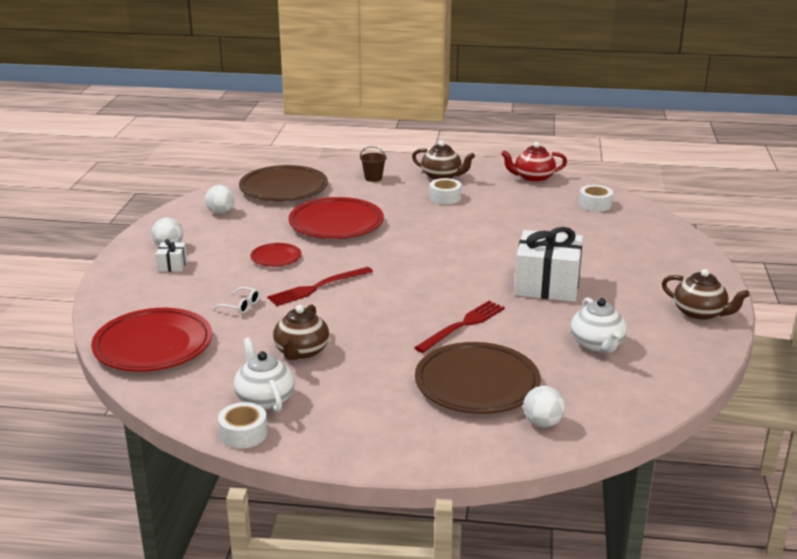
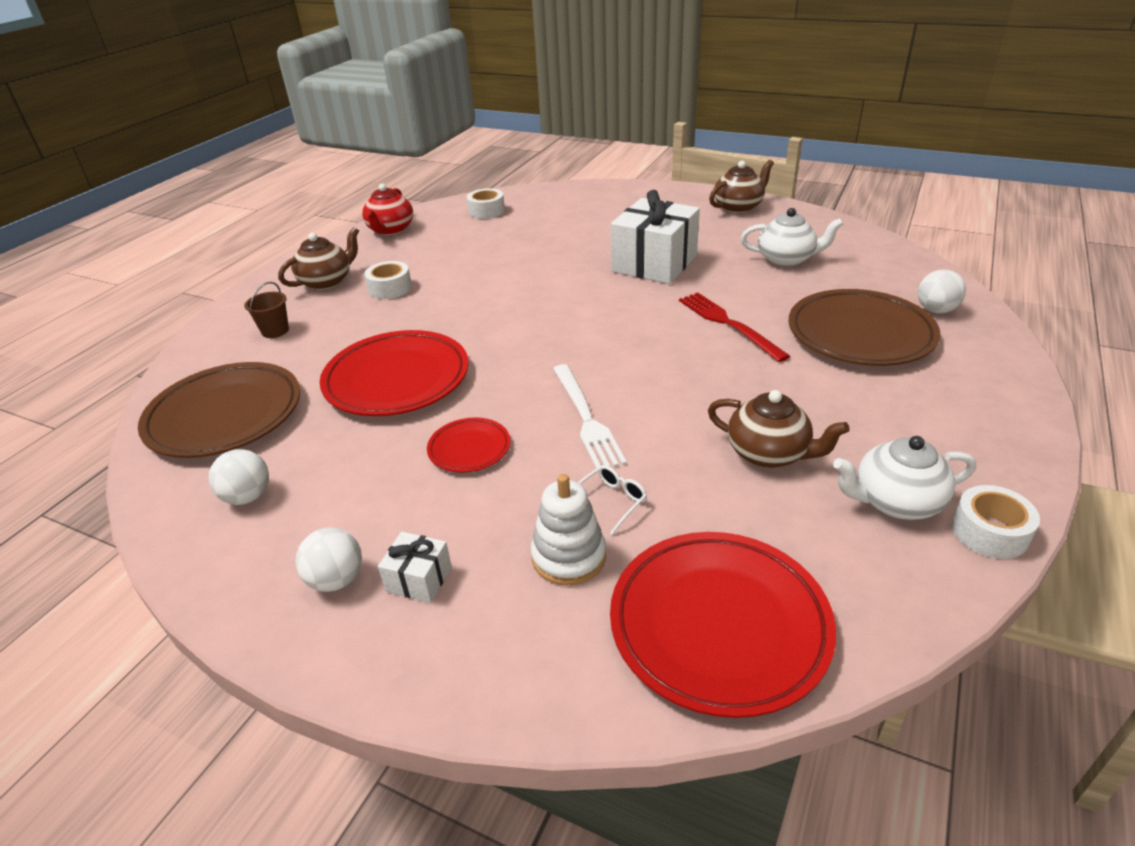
camera: 70 degrees left, 10 degrees up
red fork [267,267,373,306] -> white fork [553,364,627,468]
none -> white stacking toy [531,474,606,585]

